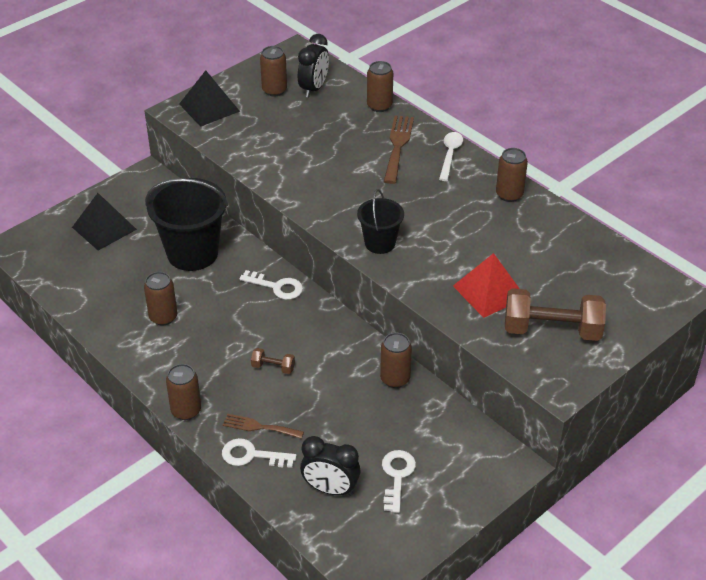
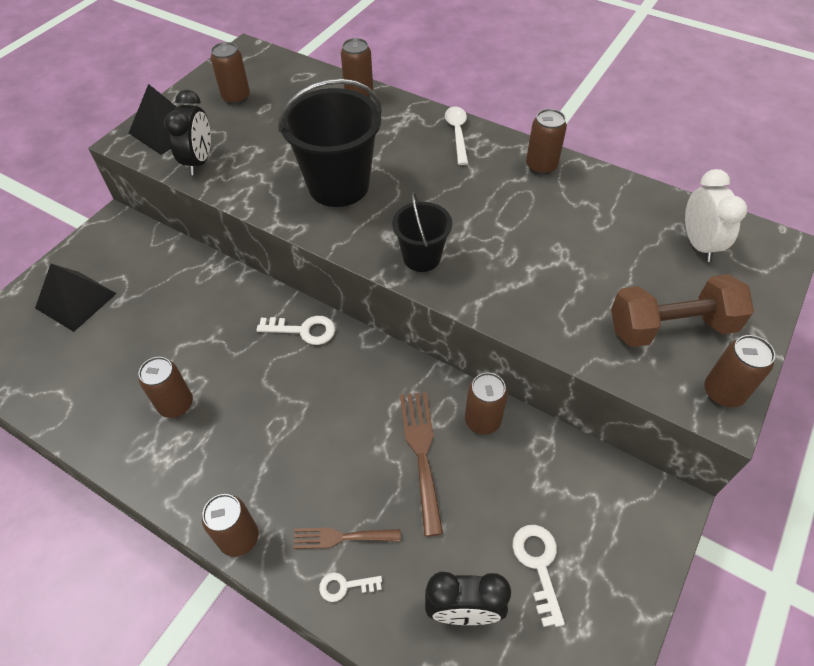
camera: 15 degrees left, 10 degrees up
black bucket [145,178,228,271] -> black bucket moved to [278,79,382,207]
white key [222,438,297,468] -> white key [319,572,382,602], size x0.63
brown dumbbell [251,348,295,374] -> none
black clock [298,34,329,98] -> black clock moved to [164,90,211,175]
brown fork [384,116,414,184] -> brown fork moved to [400,392,443,537]
red pyramid [453,253,520,318] -> none
none -> white clock [685,169,747,262]
none -> brown can [704,335,775,407]

